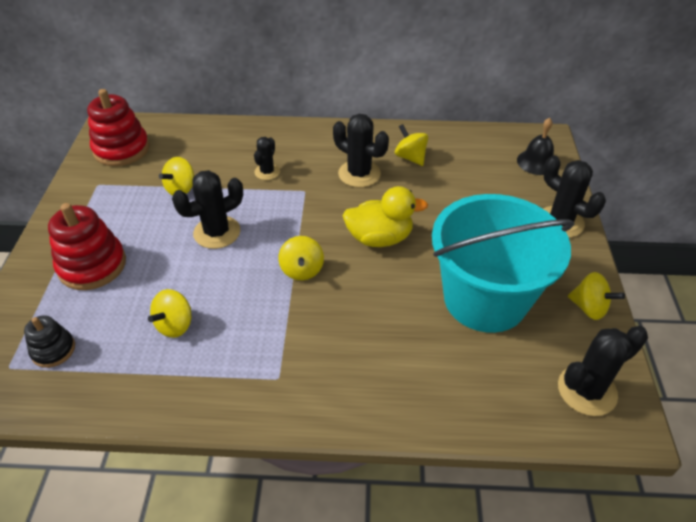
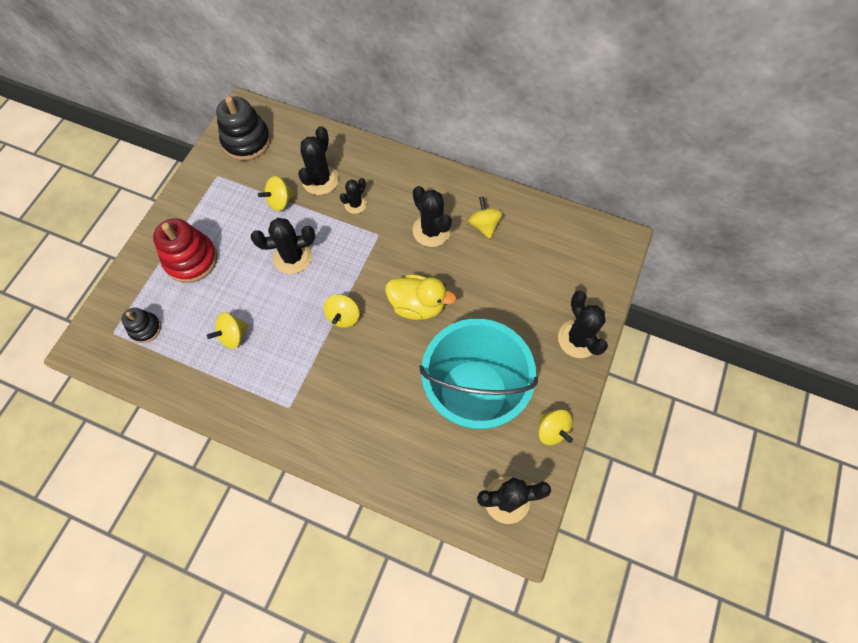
camera: 20 degrees right, 20 degrees up
red stacking toy [87,89,150,166] -> black stacking toy [216,96,271,161]
black bell [517,118,554,175] -> none
none -> black cactus [298,126,339,195]

